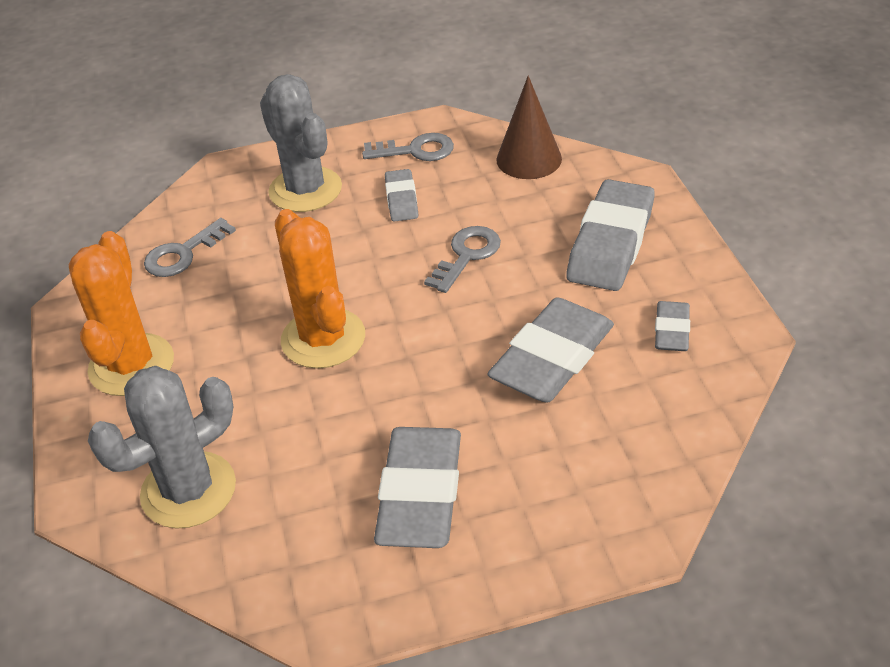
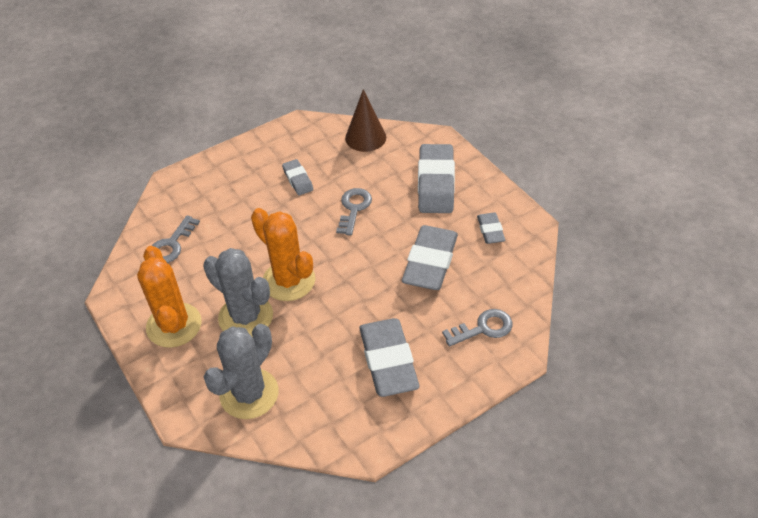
camera: 20 degrees left, 5 degrees up
grey cactus [260,74,342,212] -> grey cactus moved to [203,248,273,337]
grey key [362,133,454,161] -> grey key moved to [442,309,513,347]

